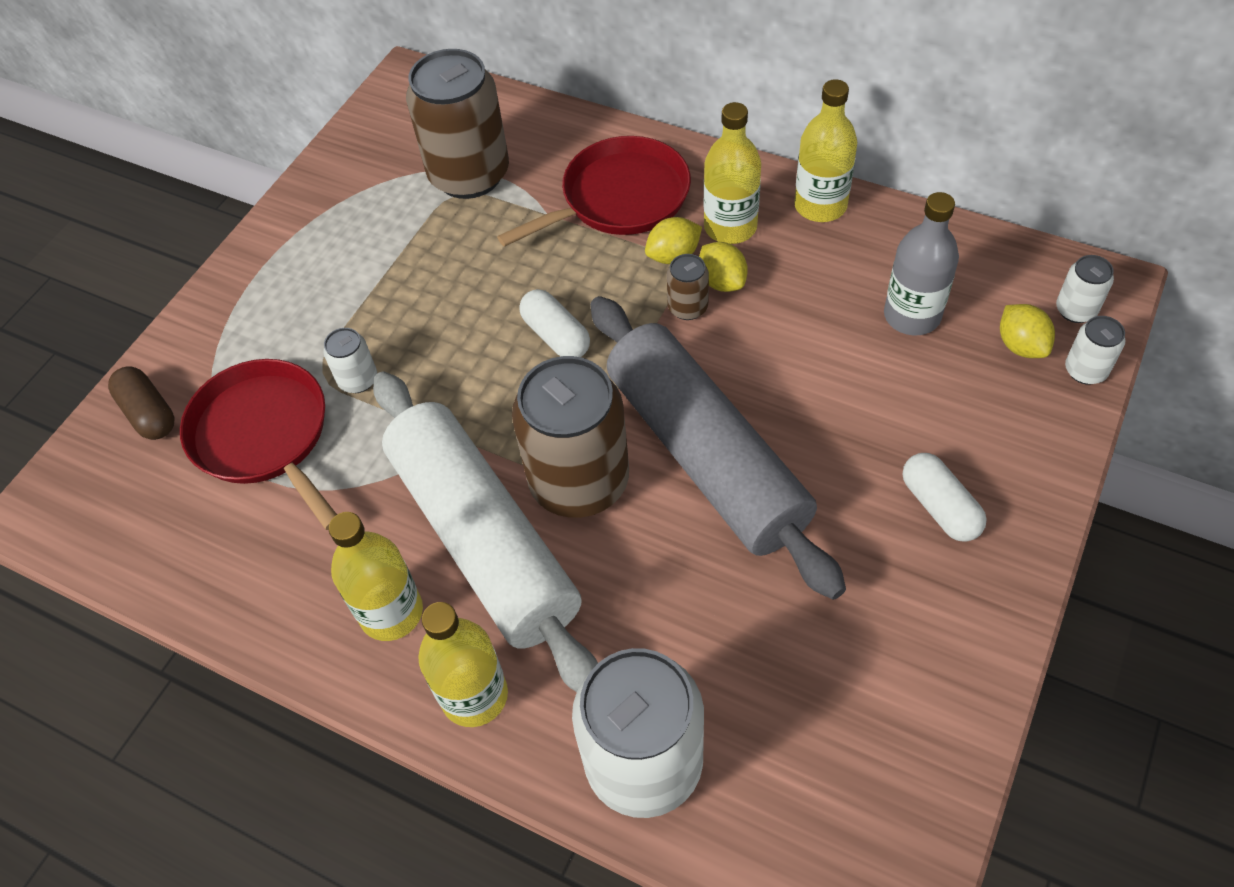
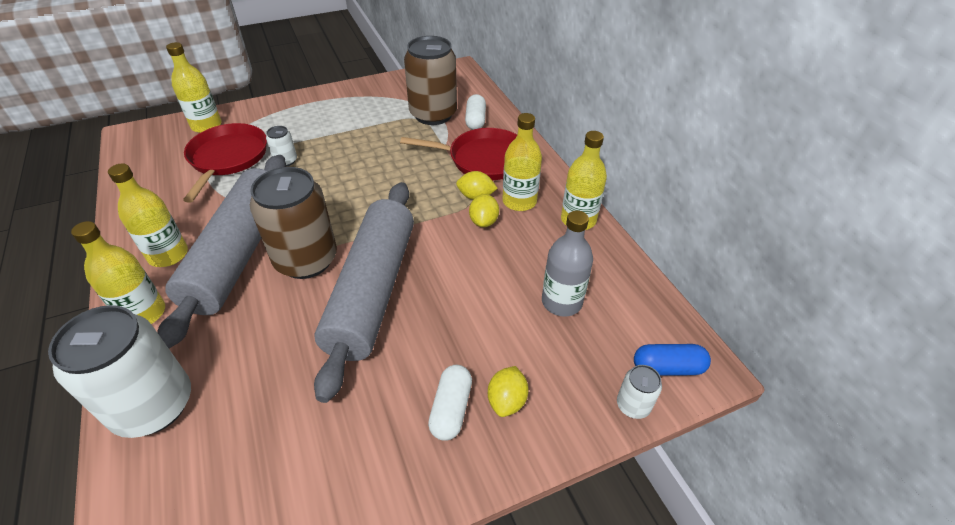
camera: 35 degrees right, 10 degrees down
brown capsule [108,366,175,440] -> yellow bottle [166,42,222,133]
white rolling pin [373,372,598,692] -> grey rolling pin [157,155,286,348]
white capsule [519,289,590,357] -> white capsule moved to [465,94,486,130]
brown can [667,254,709,320] -> none
yellow lemon [1000,304,1055,358] -> yellow lemon moved to [488,366,529,417]
white can [1056,255,1114,323] -> blue capsule [634,344,711,376]

